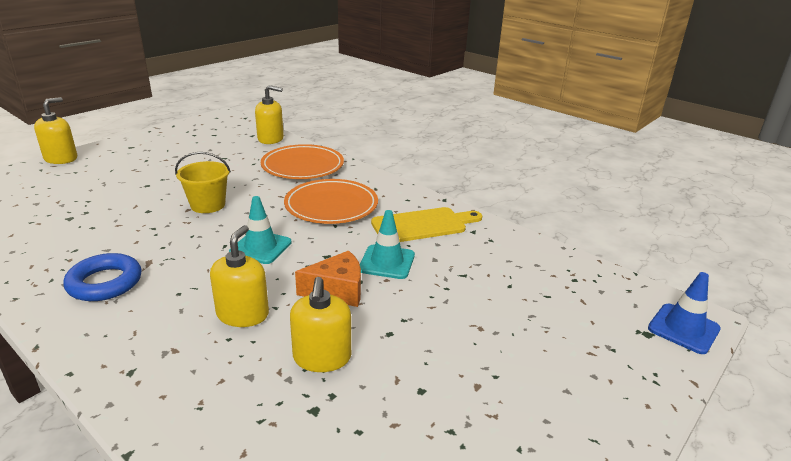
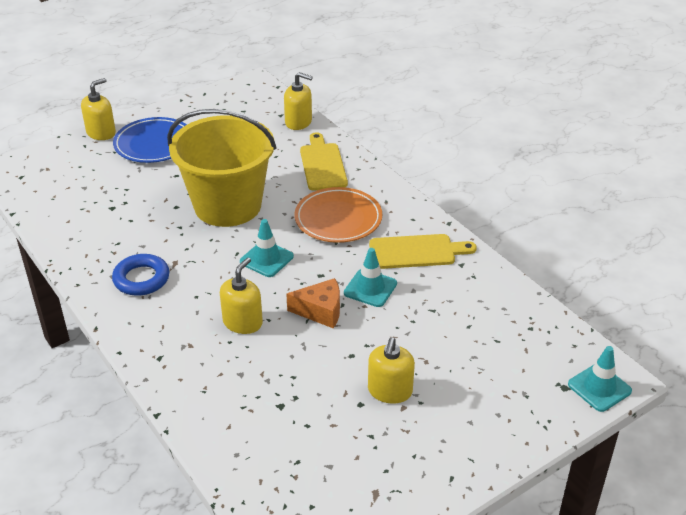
camera: 15 degrees right, 10 degrees up
yellow bucket [175,152,231,213] -> yellow bucket [167,109,276,227], size x2.20
orange plate [261,144,344,179] -> yellow cutting board [300,132,348,191]
yellow soap dispenser [290,277,351,372] -> yellow soap dispenser moved to [368,337,415,404]
blue traffic cone [648,272,721,354] -> turquoise traffic cone [568,346,632,412]
none -> blue plate [113,117,187,163]

